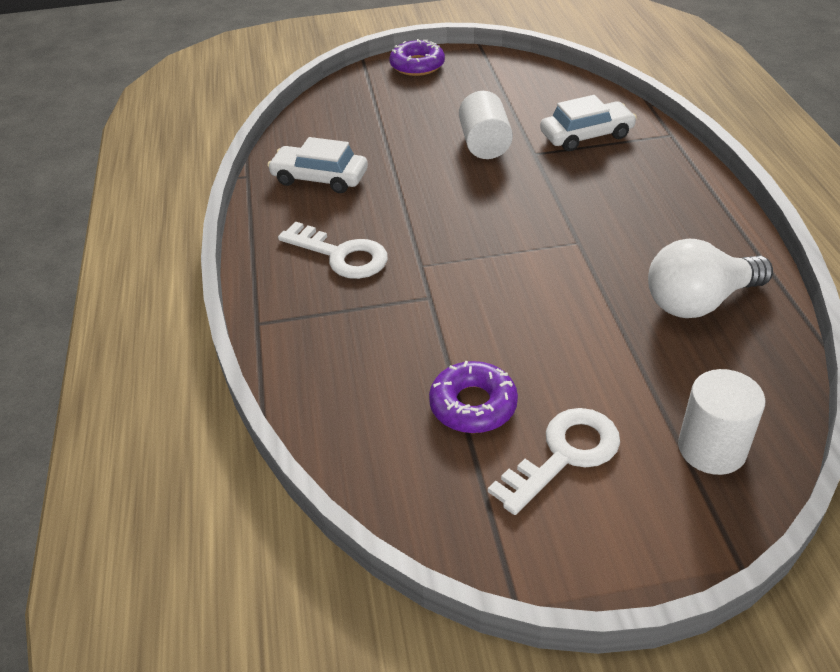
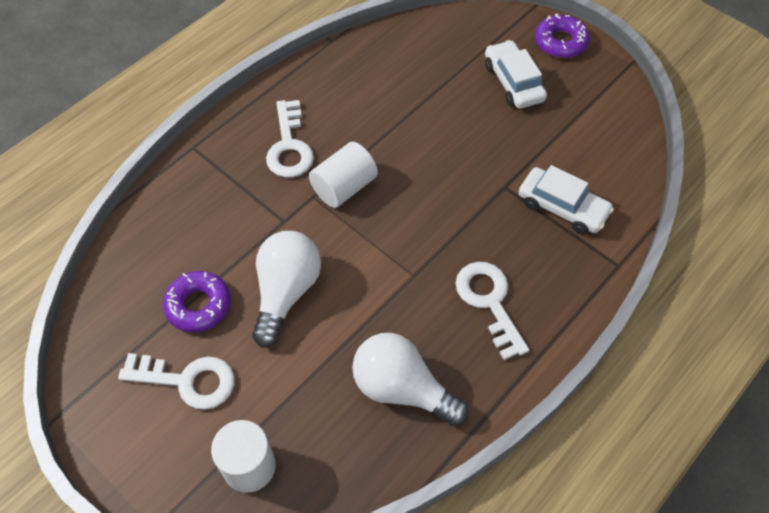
camera: 50 degrees right, 15 degrees up
white car [267,137,368,193] -> white car moved to [485,40,547,109]
white cylinder [459,91,513,159] -> white cylinder moved to [309,142,378,208]
none -> white light bulb [252,231,321,348]
none -> white key [455,262,529,360]

